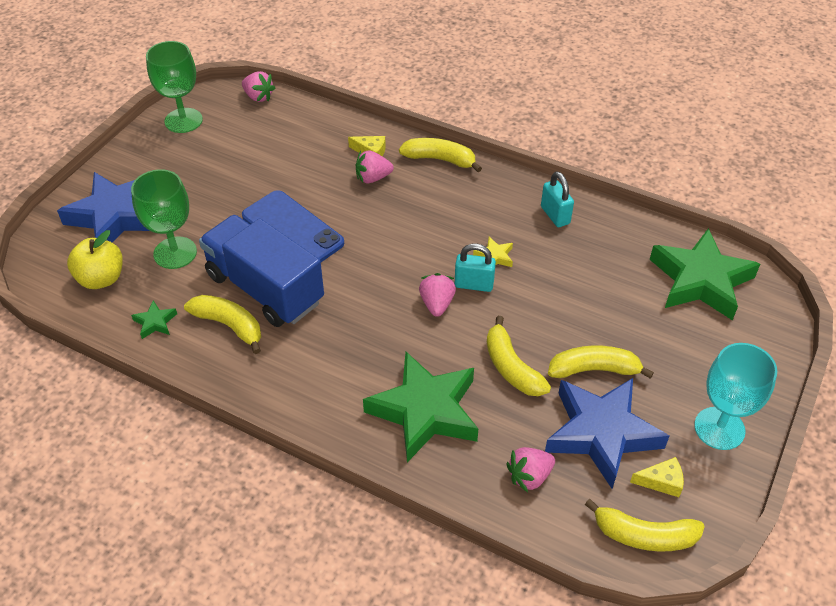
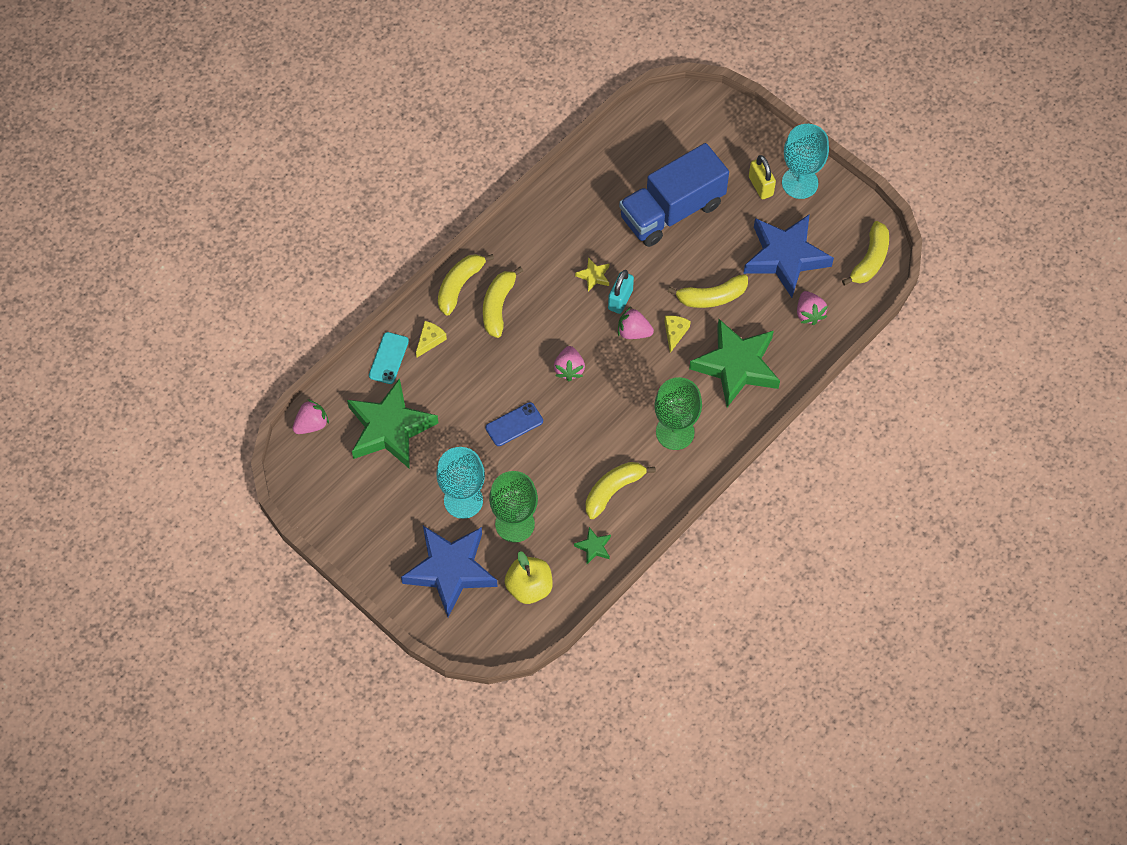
camera: 75 degrees left, 15 degrees up
green goblet [146,41,203,133] -> green goblet moved to [654,377,702,450]
blue truck [199,215,324,327] -> blue truck moved to [619,143,729,247]
blue phone [242,190,344,262] -> blue phone [485,402,543,446], size x0.56
pink strawberry [356,150,394,183] -> pink strawberry moved to [554,346,585,381]
turquoise padlock [541,171,574,227] -> none
yellow banana [548,345,654,379] -> yellow banana moved to [483,267,523,338]
yellow cheese [630,457,684,497] -> yellow cheese moved to [665,315,691,353]
green star [650,228,760,320] -> green star moved to [347,378,438,469]
none -> turquoise phone [369,332,409,384]
none -> turquoise goblet [436,447,485,519]
none -> yellow padlock [749,155,776,199]

